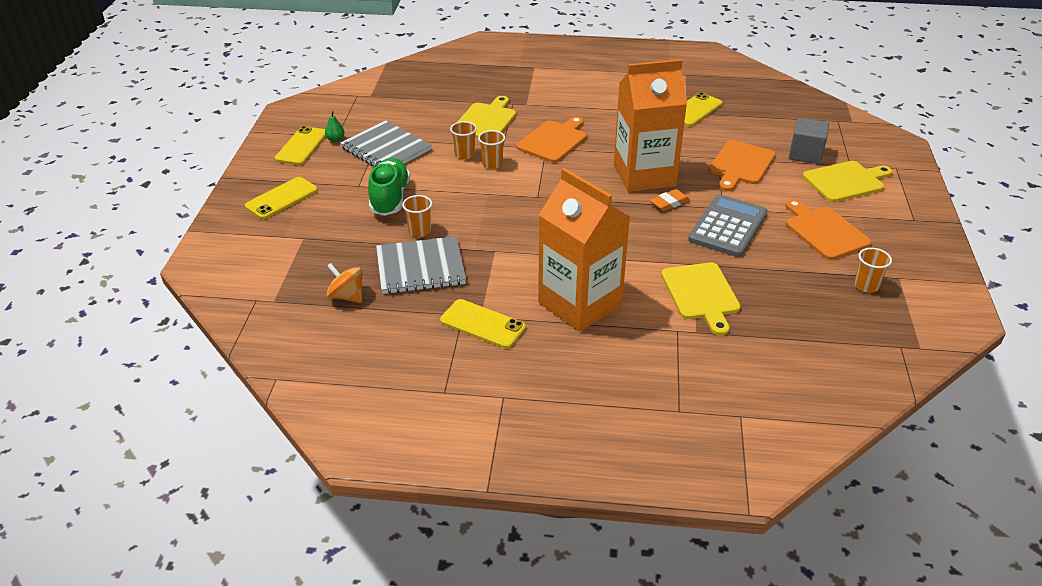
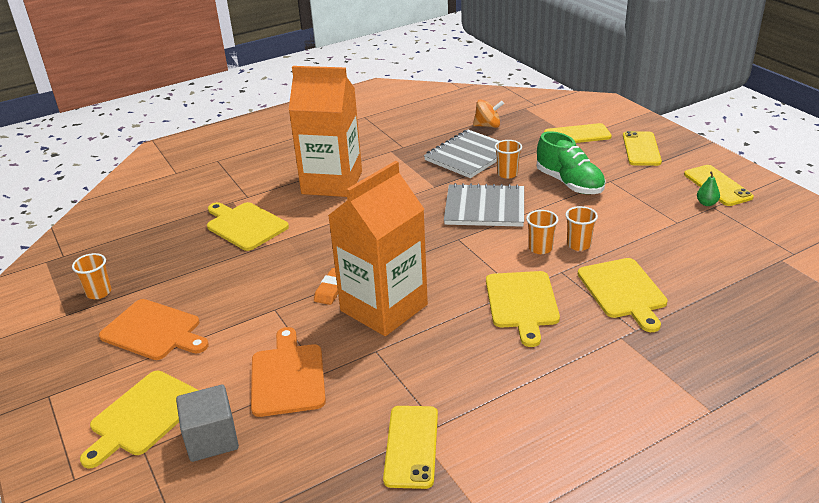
camera: 145 degrees right, 5 degrees down
grey notebook [340,120,432,167] -> grey notebook moved to [444,183,524,227]
yellow phone [440,299,526,349] -> yellow phone moved to [544,123,612,143]
orange cutting board [516,116,587,163] -> yellow cutting board [486,271,560,347]
grey calculator [688,195,767,257] -> none

